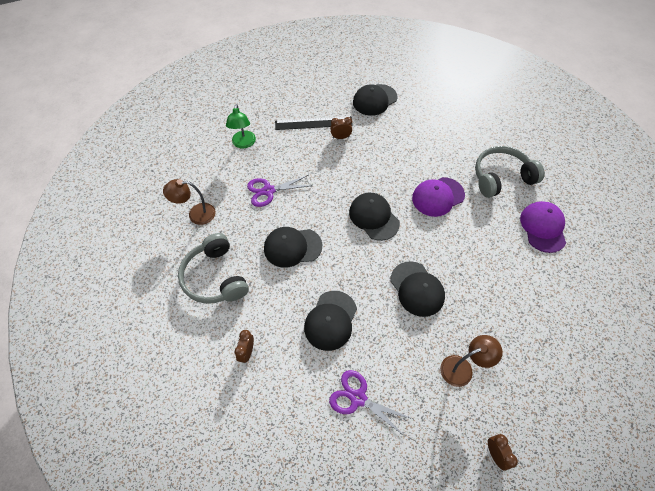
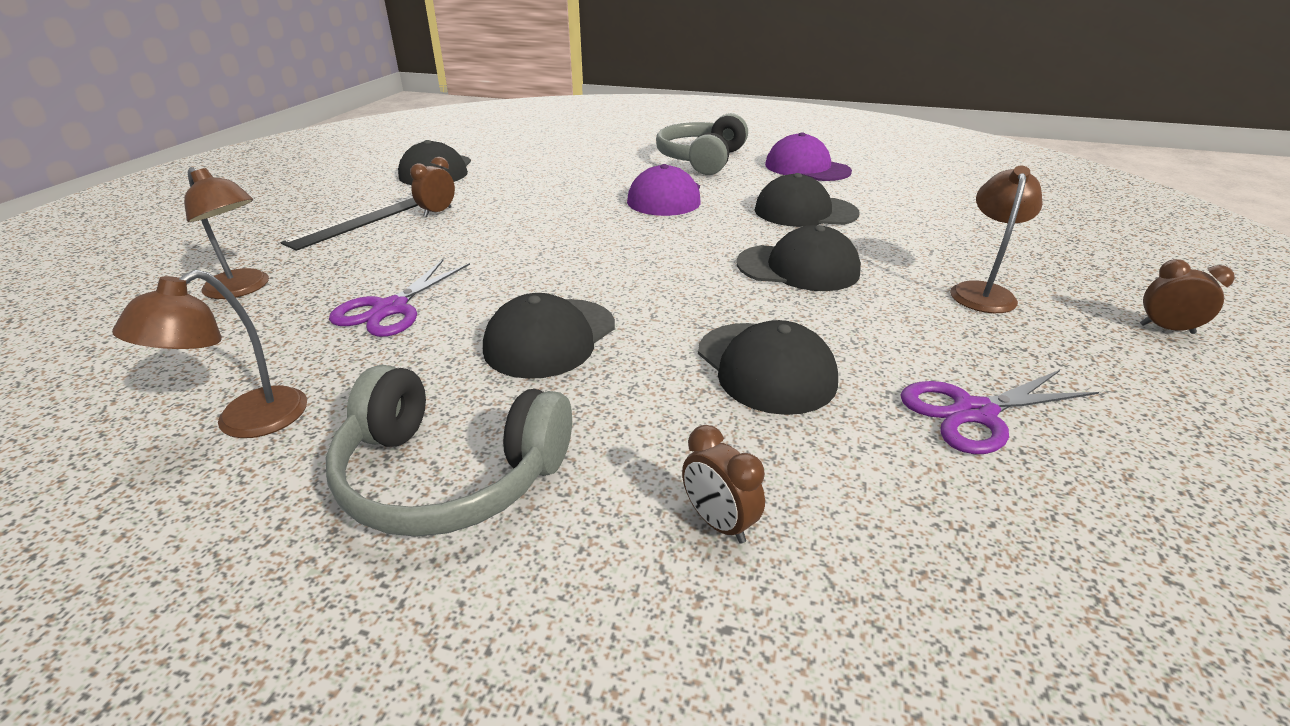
camera: 50 degrees left, 25 degrees down
green lamp [226,104,256,148] -> brown lamp [184,167,269,299]
black cap [349,193,400,241] -> black cap moved to [755,173,860,227]

